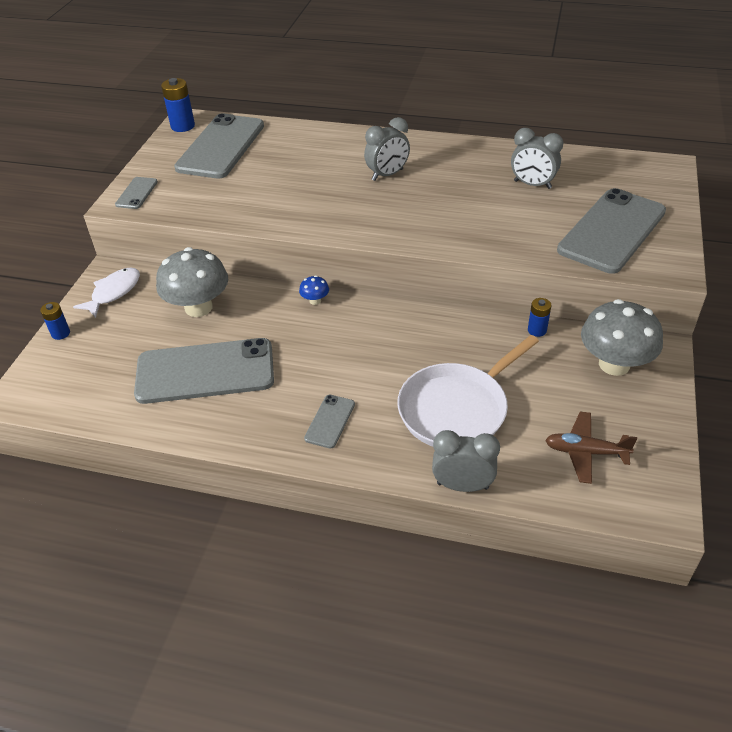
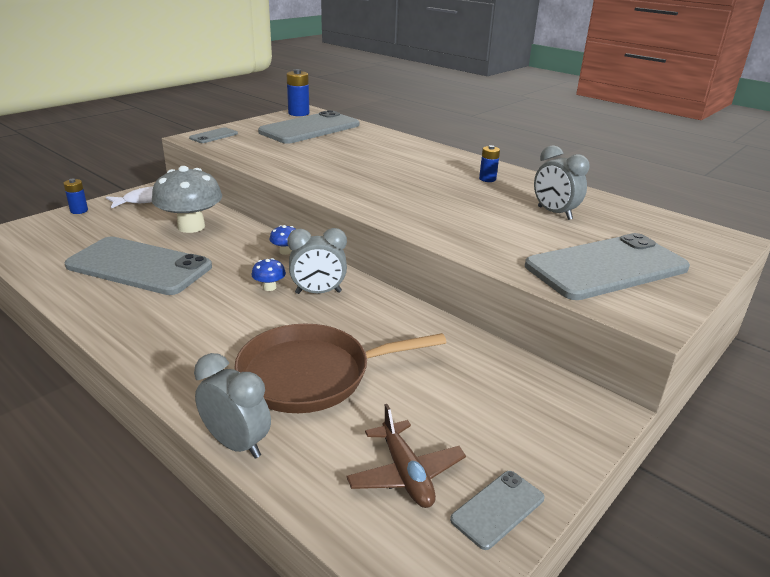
camera: 25 degrees right, 15 degrees down
grey phone [304,395,355,449] -> grey phone moved to [450,471,544,550]
grey clock [364,117,410,181] -> grey clock moved to [287,228,347,294]
white pan [397,335,539,447] -> brown pan [234,324,447,413]
blue battery [528,298,551,337] -> blue battery moved to [479,145,500,182]
brown plane [545,412,637,484] -> brown plane turned 150 degrees counterclockwise [346,404,466,508]
grey mushroom [581,299,663,376] -> none
none -> blue mushroom [251,258,286,291]

